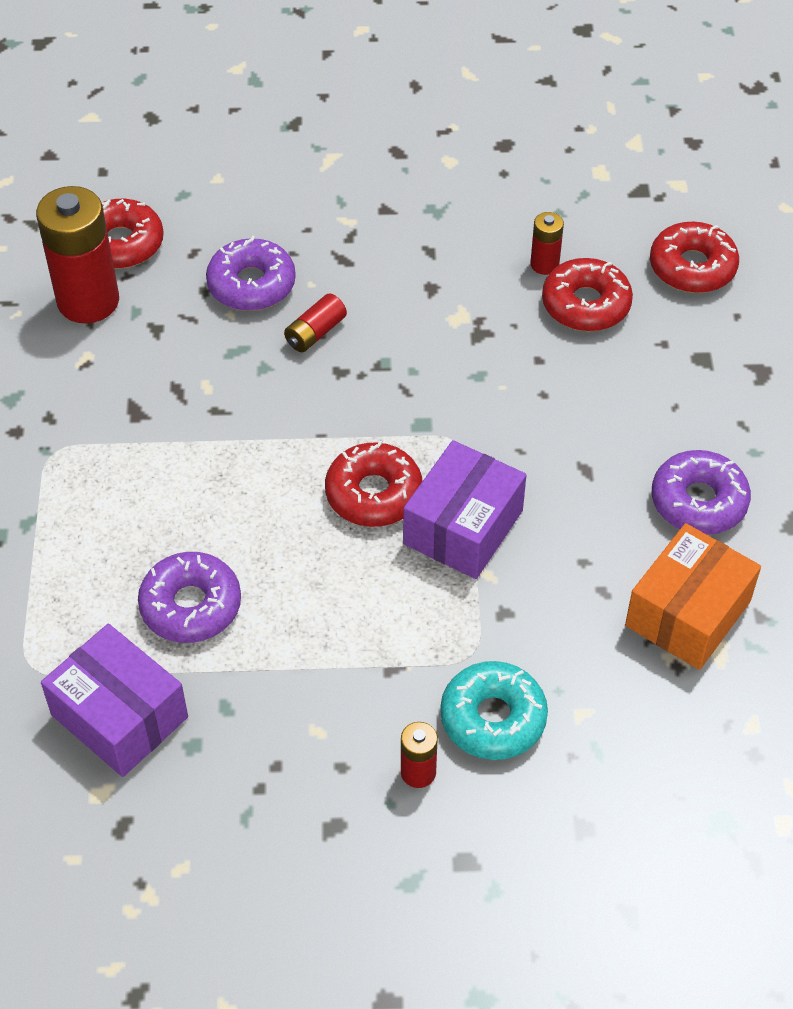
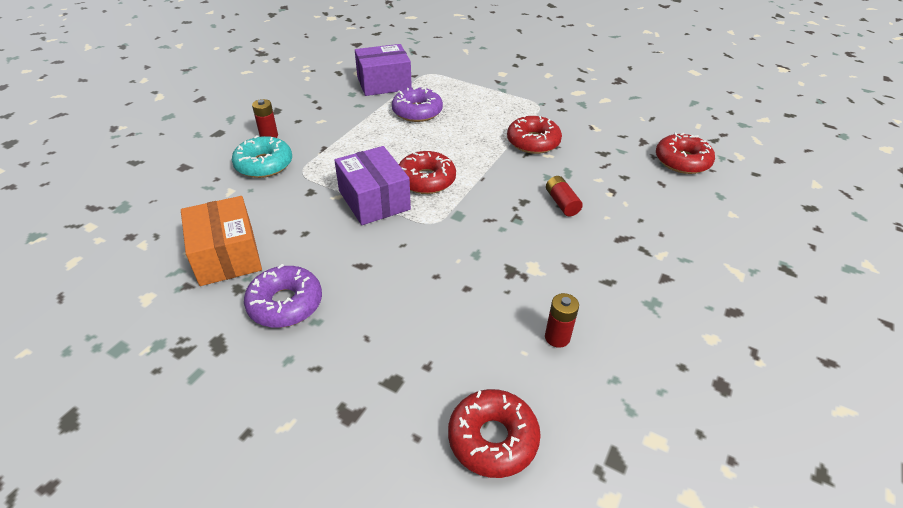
camera: 120 degrees right, 10 degrees down
red battery [36,186,119,323] -> none
purple donut [206,236,296,311] -> none
red donut [542,258,633,331] -> red donut moved to [507,115,562,154]

